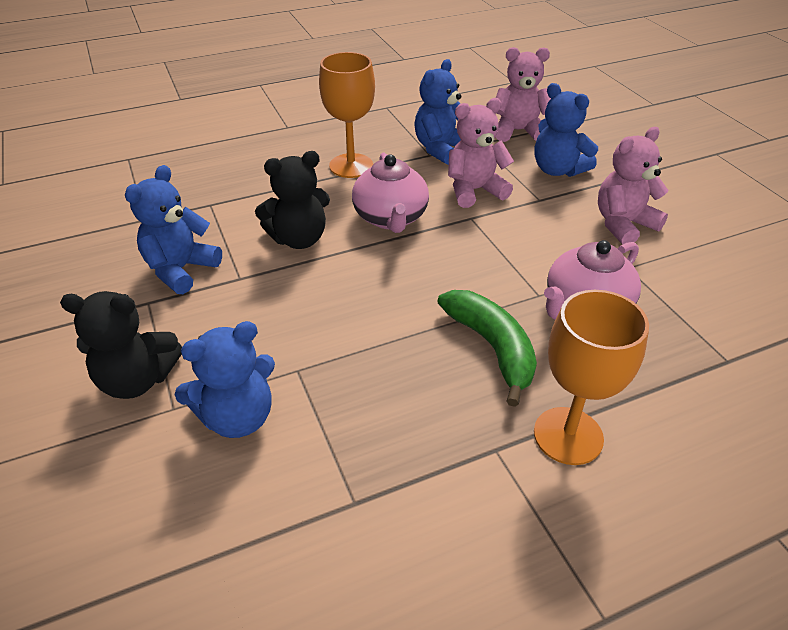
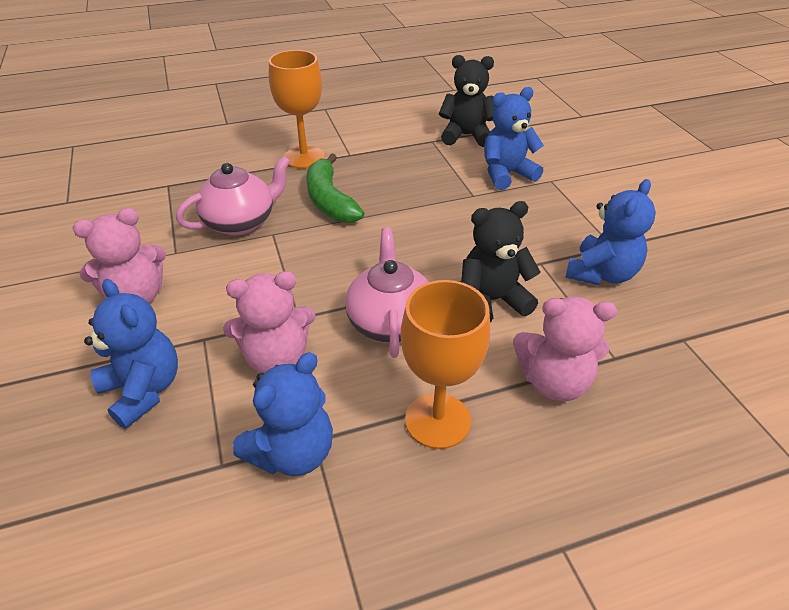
camera: 175 degrees left, 0 degrees up
black teddy bear [60,291,182,399] -> black teddy bear moved to [439,55,494,147]
pink teddy bear [496,47,551,142] -> pink teddy bear moved to [513,297,617,401]

